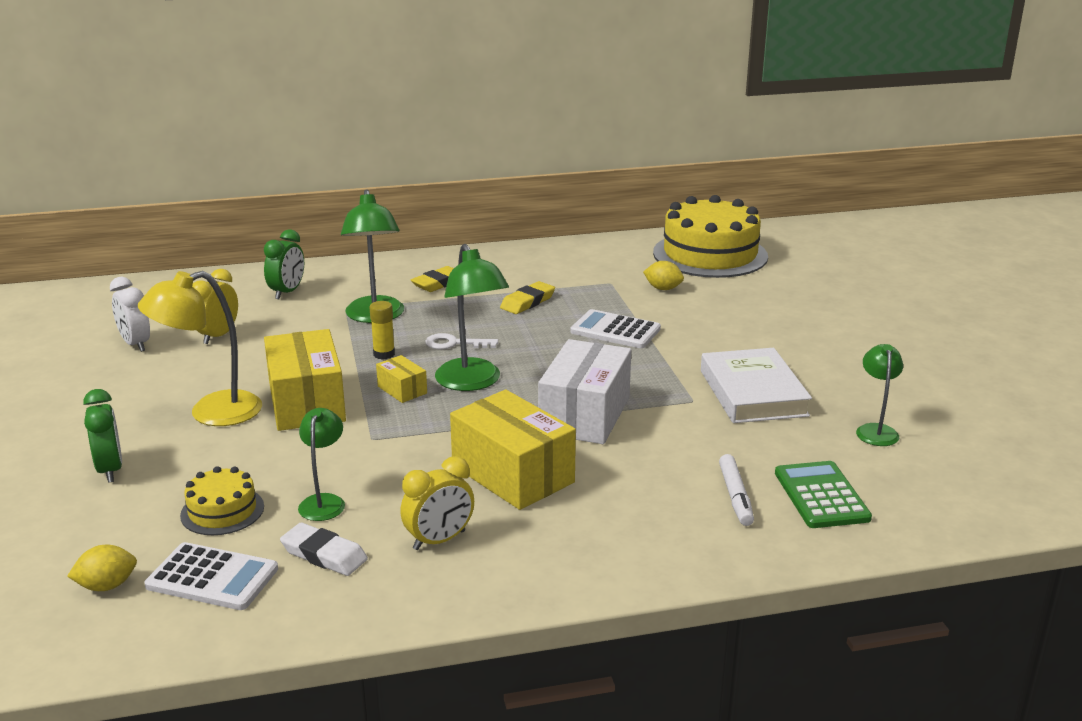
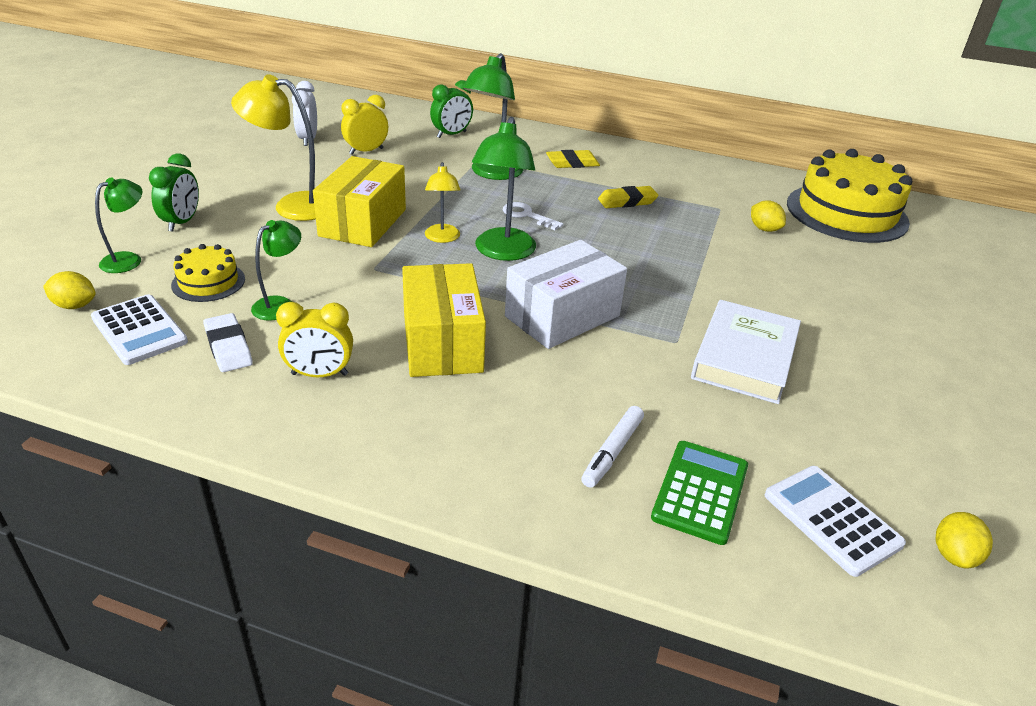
camera: 30 degrees right, 10 degrees up
yellow glue stick [369,301,395,360] -> none
yellow box [376,355,427,403] -> yellow lamp [425,162,461,243]
white calculator [570,309,661,348] -> white calculator moved to [765,466,906,577]
green lamp [856,344,903,446] -> green lamp moved to [95,178,142,273]
none -> yellow lemon [936,512,993,569]

